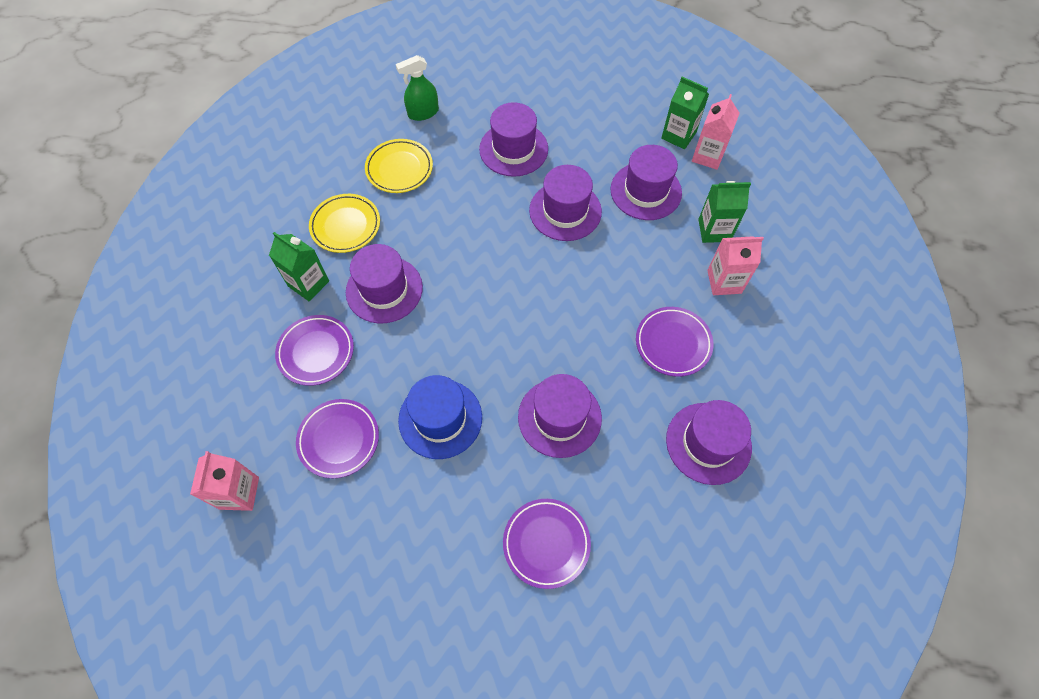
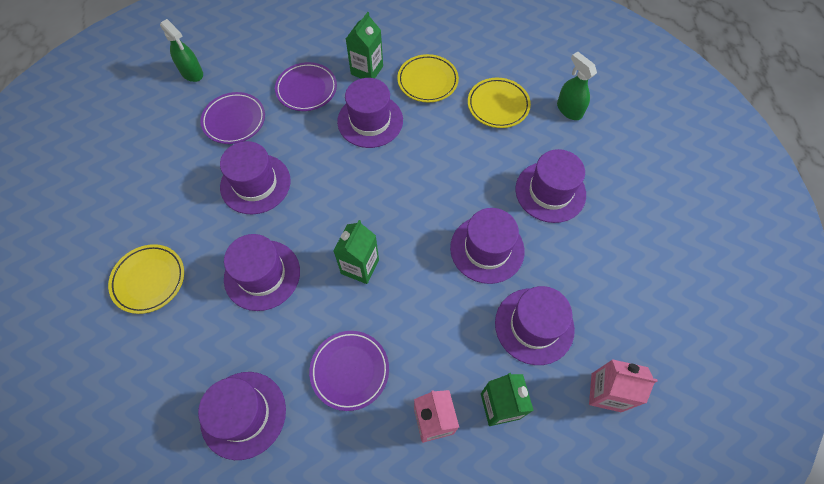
camera: 80 degrees right, 0 degrees up
pink carton [190,451,259,511] -> green spray bottle [160,19,203,82]
blue hat [398,375,482,459] -> purple hat [220,141,291,214]
purple plate [503,499,591,589] -> yellow plate [108,244,184,314]
green carton [661,77,709,149] -> green carton moved to [333,220,379,284]

